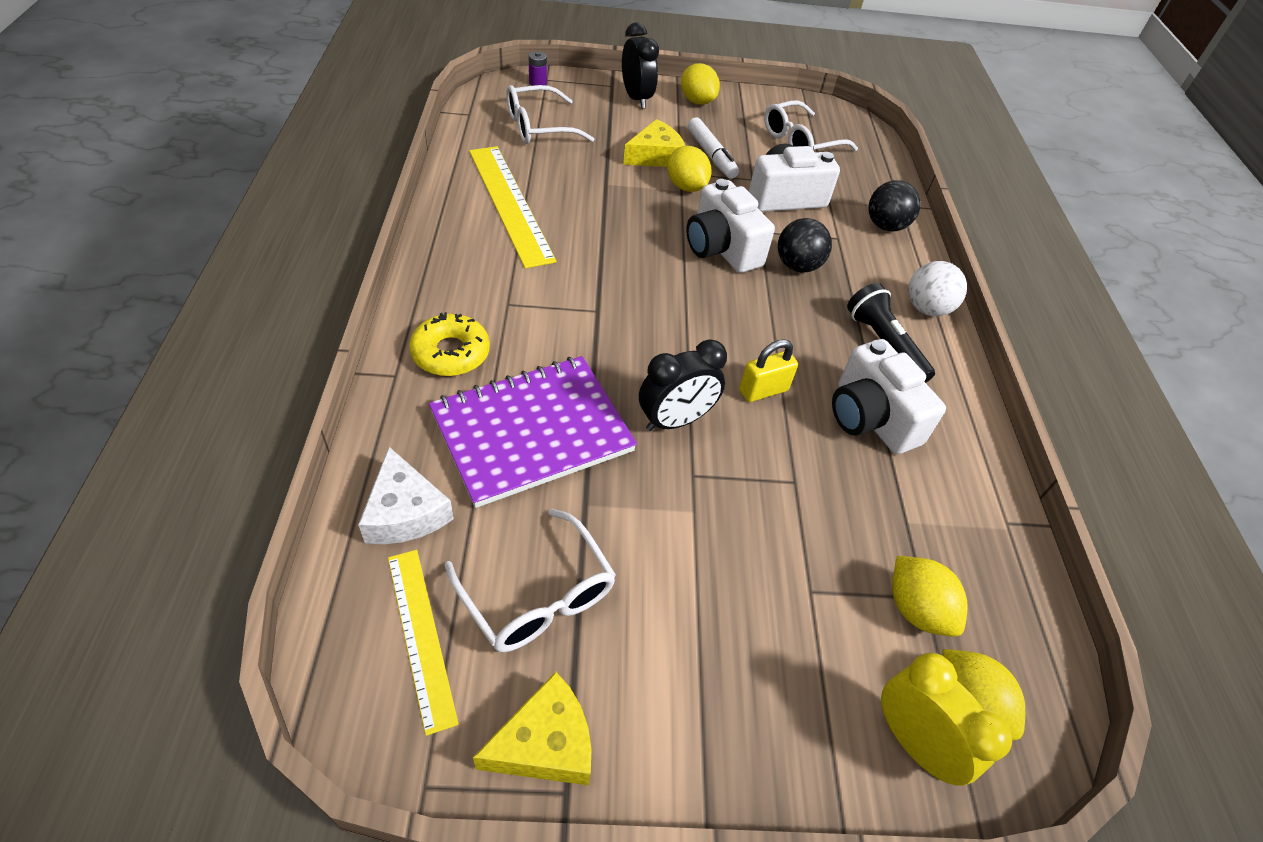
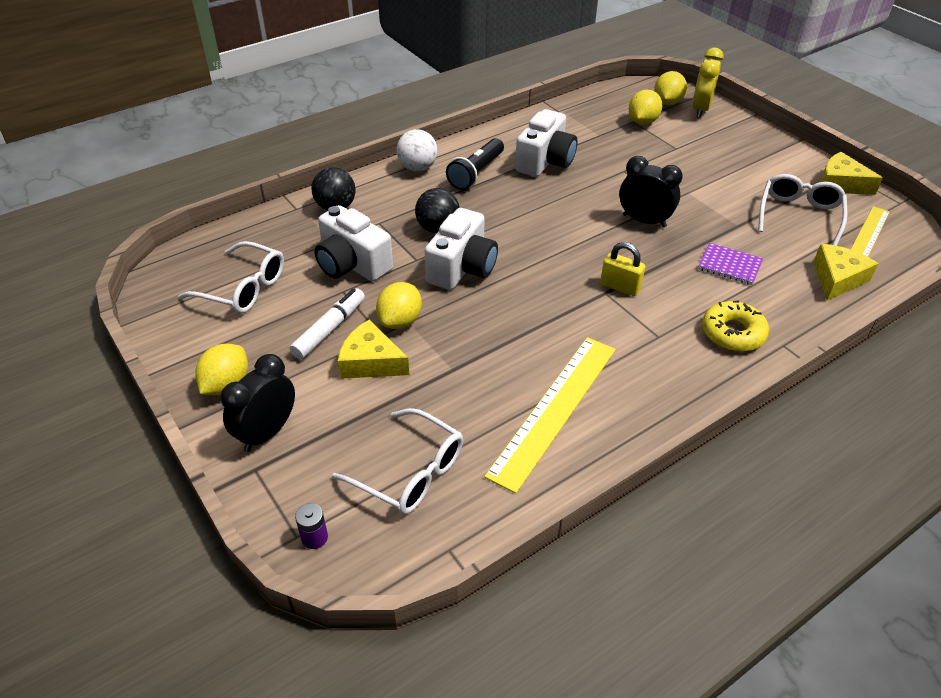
camera: 120 degrees left, 5 degrees down
white cheese [358,447,454,544] -> yellow cheese [814,244,879,301]
purple notebook [429,356,637,508] -> purple notebook [698,243,763,285], size x0.46
yellow padlock [739,339,798,402] -> yellow padlock moved to [600,242,645,296]

